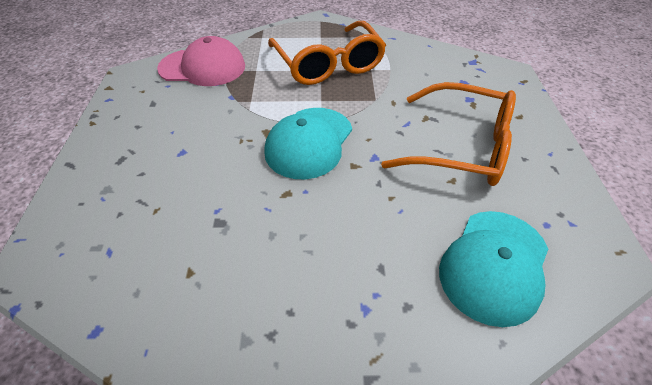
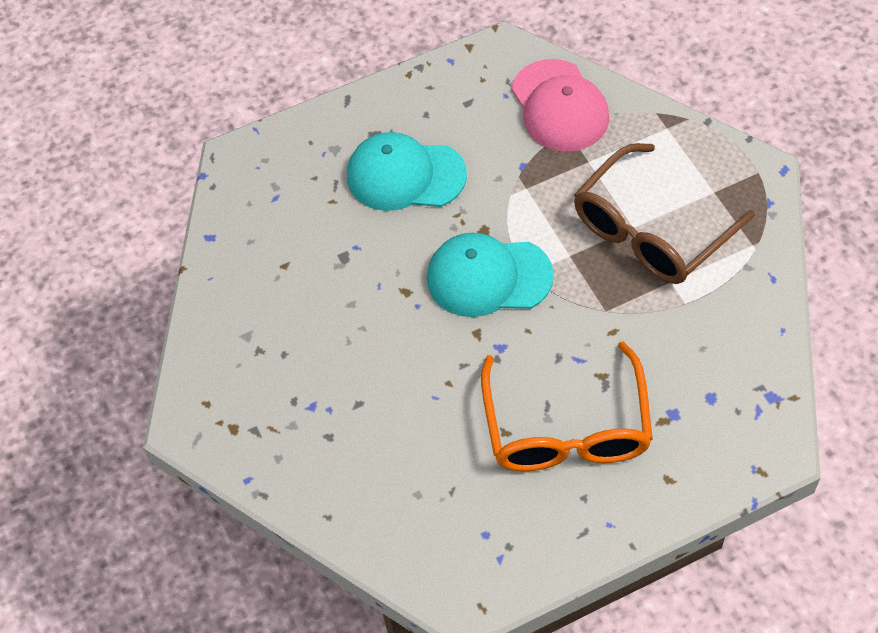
camera: 70 degrees right, 10 degrees up
orange glasses [268,21,386,85] -> brown glasses [574,143,755,284]
turquoise cap [439,211,548,327] -> turquoise cap moved to [347,132,467,211]

